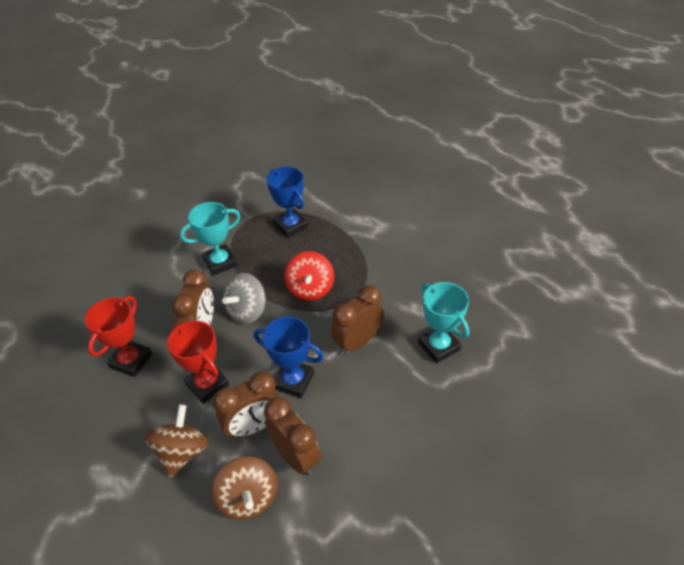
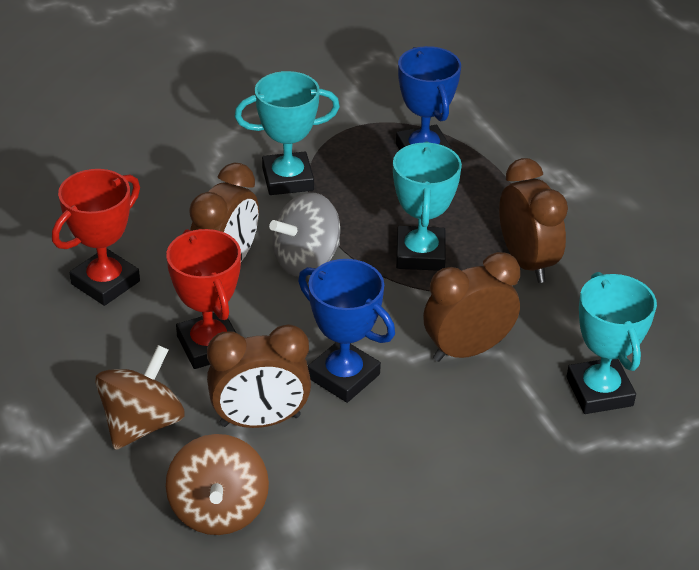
camera: 15 degrees right, 5 degrees down
brown clock [264,397,321,476] -> brown clock moved to [499,158,568,283]
red spinning top [284,251,334,301] -> turquoise trophy [393,141,462,271]

